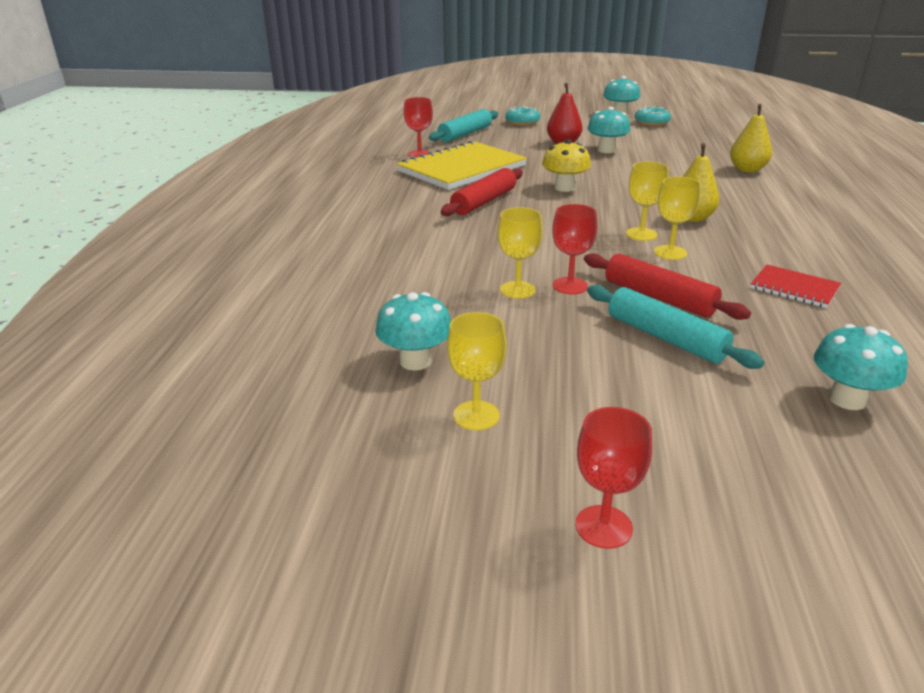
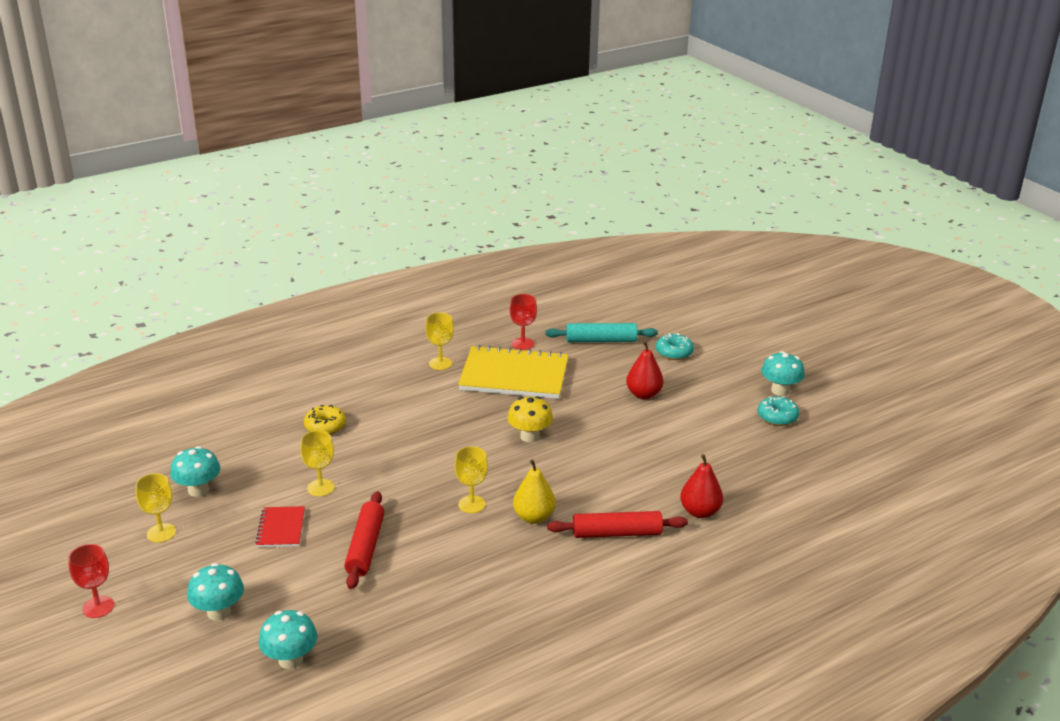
camera: 50 degrees right, 0 degrees up
red rolling pin [441,168,523,216] -> red rolling pin moved to [547,511,688,538]
red goblet [552,204,598,294] -> none
turquoise mushroom [587,107,630,153] -> turquoise mushroom moved to [187,563,244,621]
turquoise rolling pin [587,285,764,369] -> none
yellow goblet [654,176,701,260] -> yellow goblet moved to [425,313,454,370]
yellow pear [730,104,772,173] -> red pear [680,454,723,518]
red notebook [750,265,841,308] -> red notebook moved to [255,506,305,547]
none -> yellow donut [304,405,346,435]

